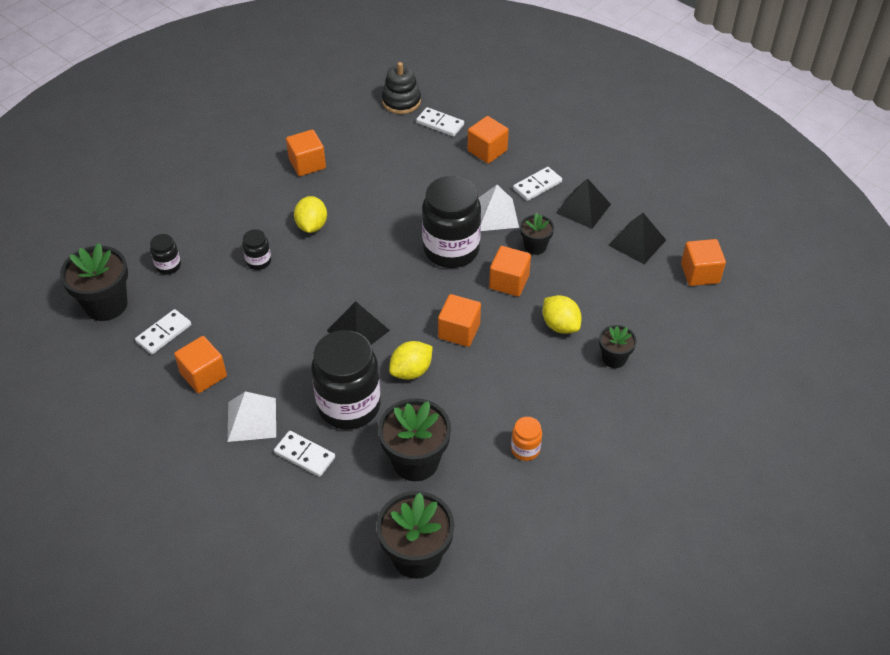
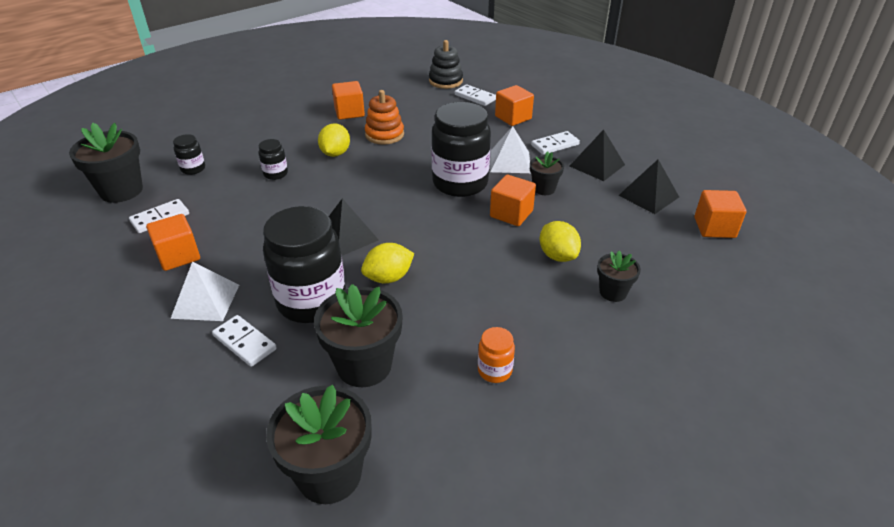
camera: 10 degrees right, 10 degrees down
orange cube [438,294,481,347] -> none
none -> orange stacking toy [365,90,404,145]

